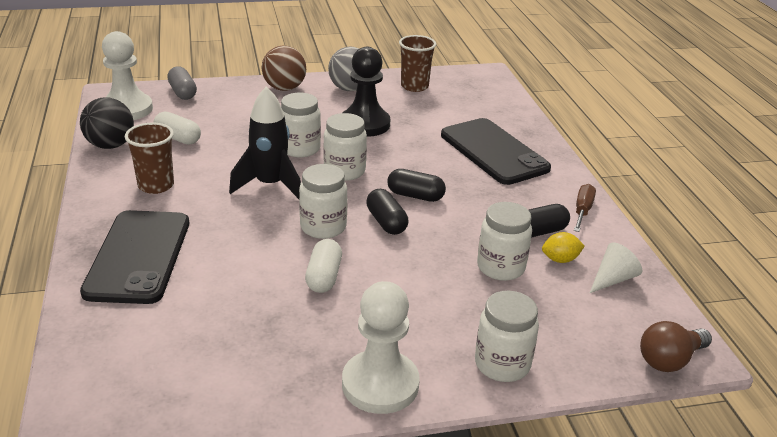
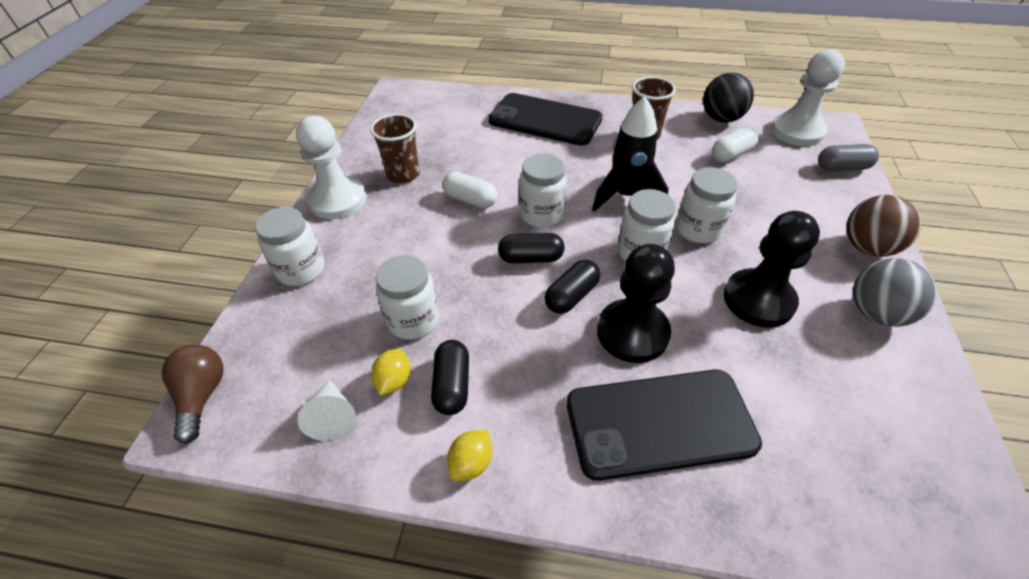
camera: 115 degrees right, 15 degrees up
brown cup [399,35,436,92] -> brown cup moved to [370,114,420,184]
brown screwdriver [574,184,596,232] -> yellow lemon [447,430,492,481]
none -> black pawn [597,244,675,363]

